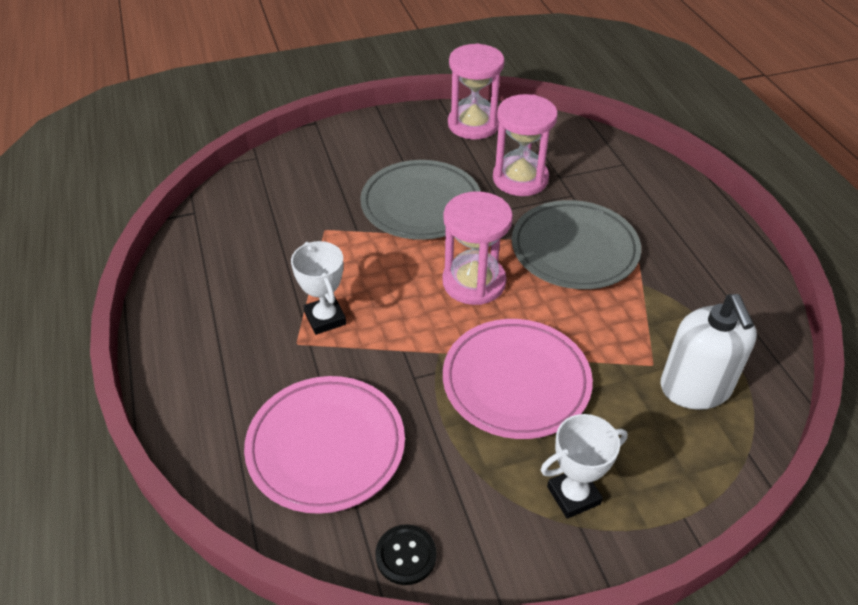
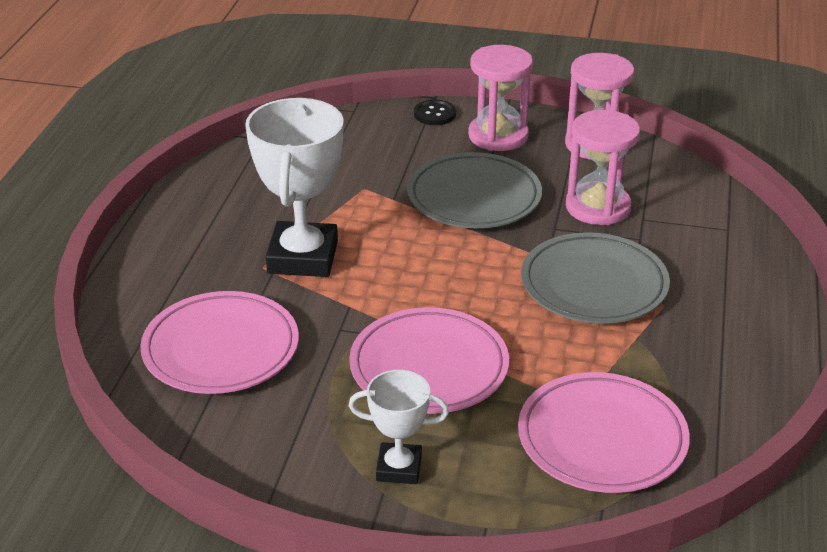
camera: 30 degrees right, 10 degrees down
white trophy [291,241,346,335] -> white trophy [245,98,343,277], size x1.82
black button [375,524,437,585] -> black button moved to [414,100,456,125]
pink hourglass [442,191,513,305] -> pink hourglass moved to [468,45,533,151]
white soap dispenser [661,294,757,410] -> pink plate [518,372,690,493]

